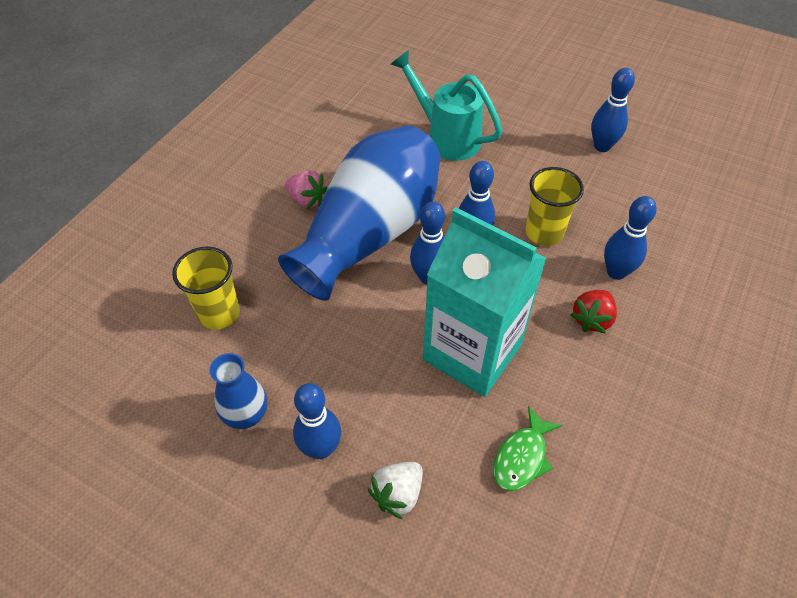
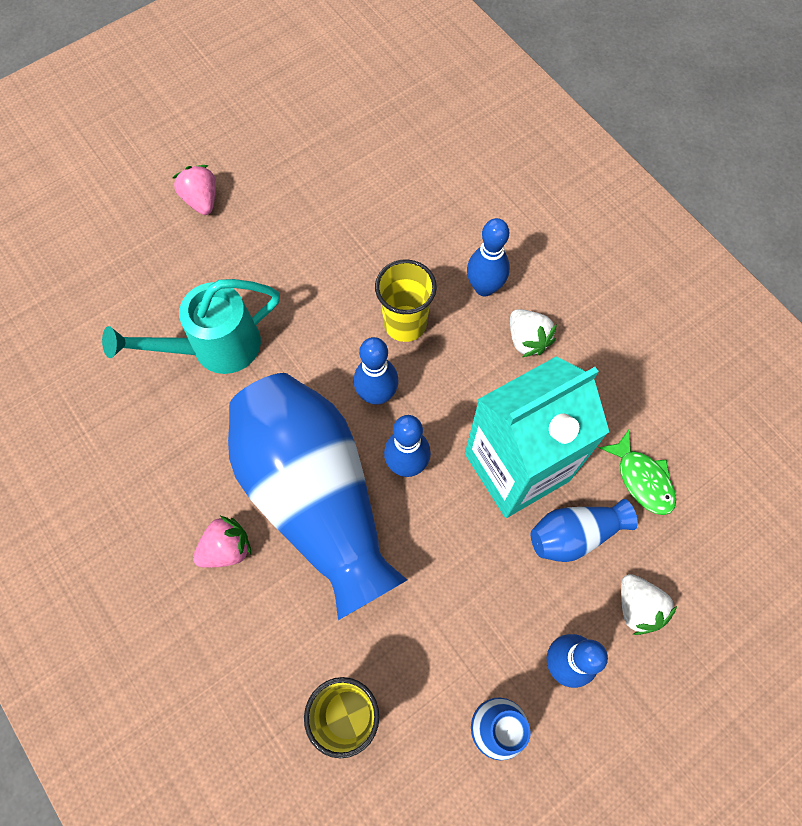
camera: 65 degrees left, 15 degrees up
red strawberry [570,290,617,334] -> white strawberry [510,309,557,357]
blue bowling pin [591,68,635,152] -> none
none -> pink strawberry [172,165,216,215]
none -> blue vase [531,499,638,562]

